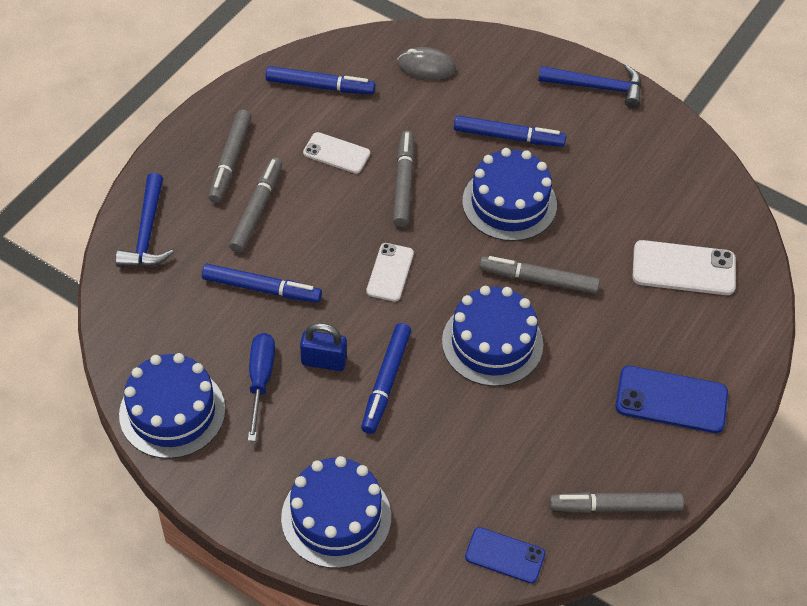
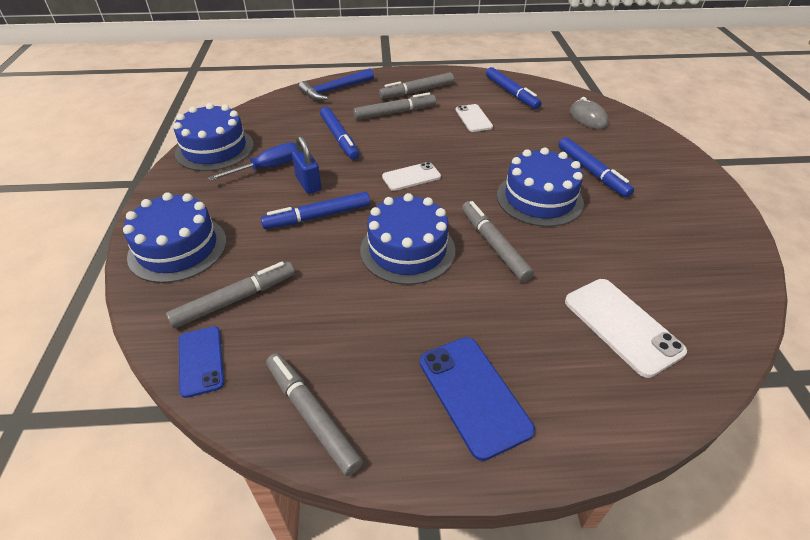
camera: 55 degrees right, 10 degrees down
grey marker [393,131,414,227] -> grey marker moved to [166,262,295,328]
blue hammer [538,65,642,108] -> none

